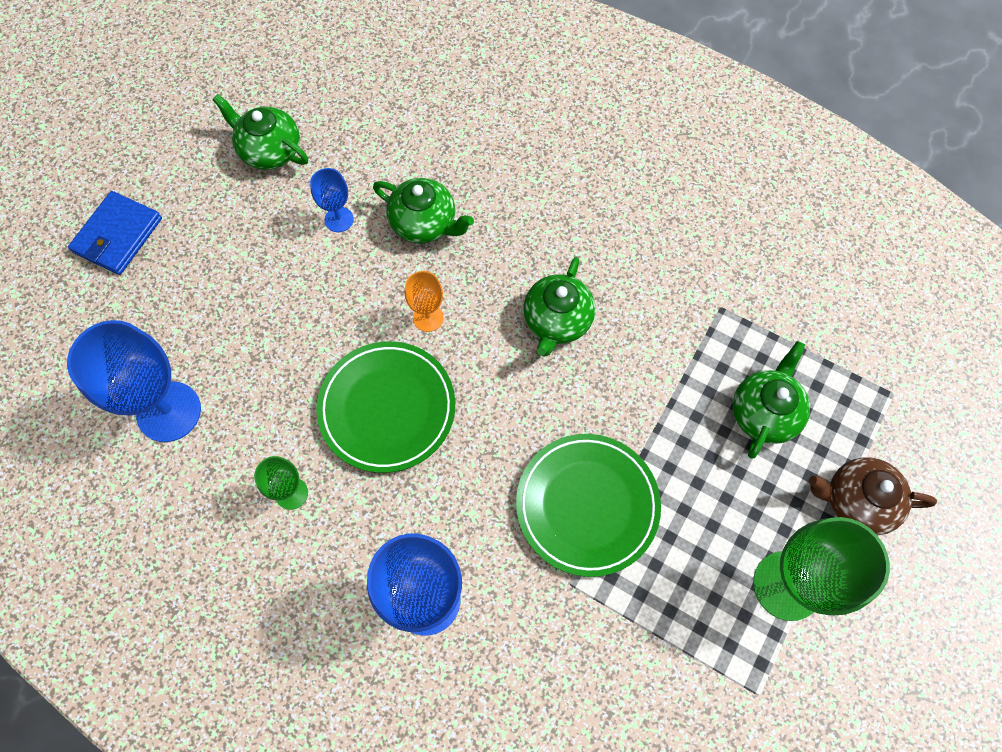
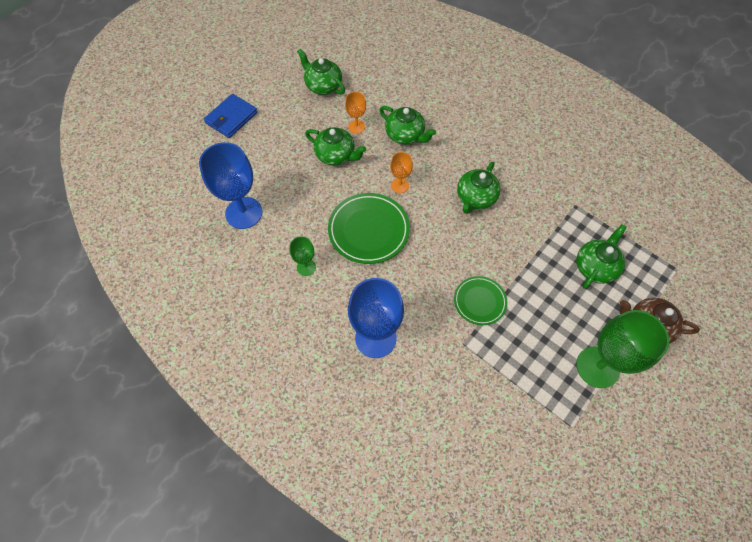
camera: 10 degrees right, 5 degrees down
blue goblet [310,168,354,232] -> orange goblet [345,92,366,134]
green plate [516,434,661,577] -> green plate [454,276,507,325], size x0.61
none -> green teapot [305,127,366,166]

